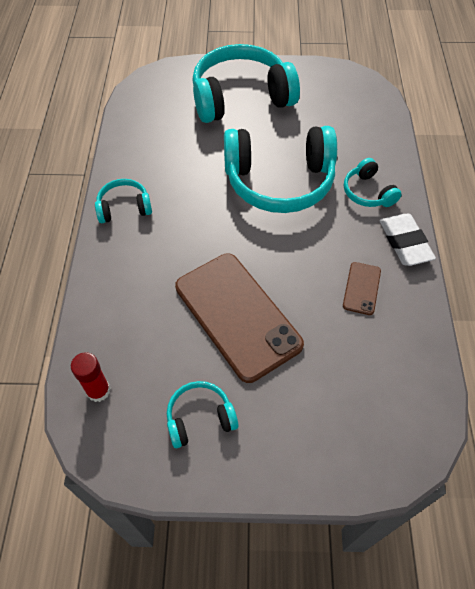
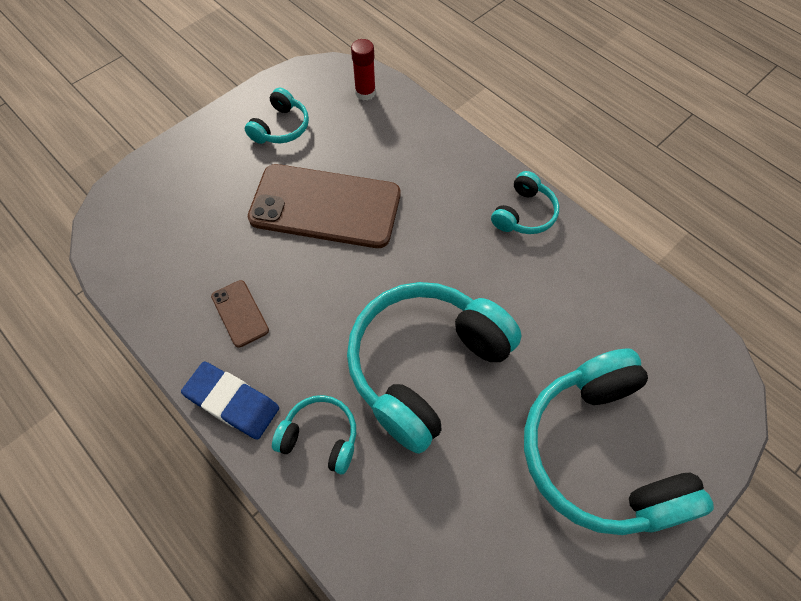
camera: 135 degrees right, 5 degrees up
turquoise headphones [193,44,300,123] -> turquoise headphones turned 135 degrees clockwise [524,348,714,535]
white eraser [379,214,436,266] -> blue eraser [181,361,279,439]

